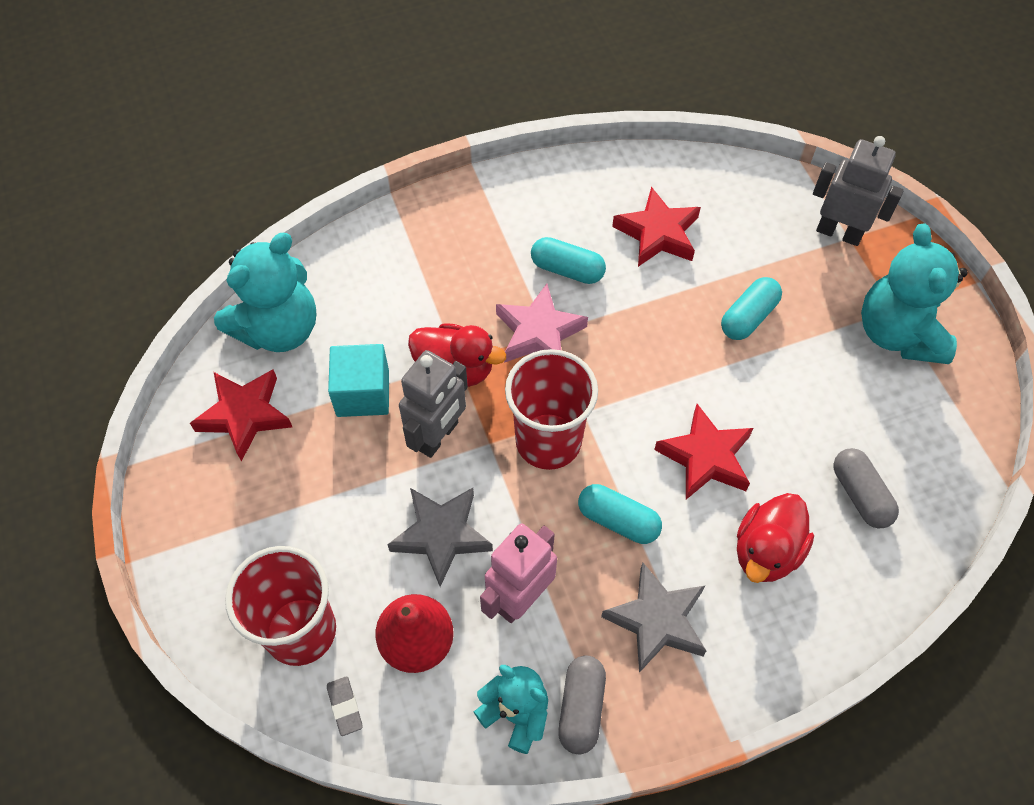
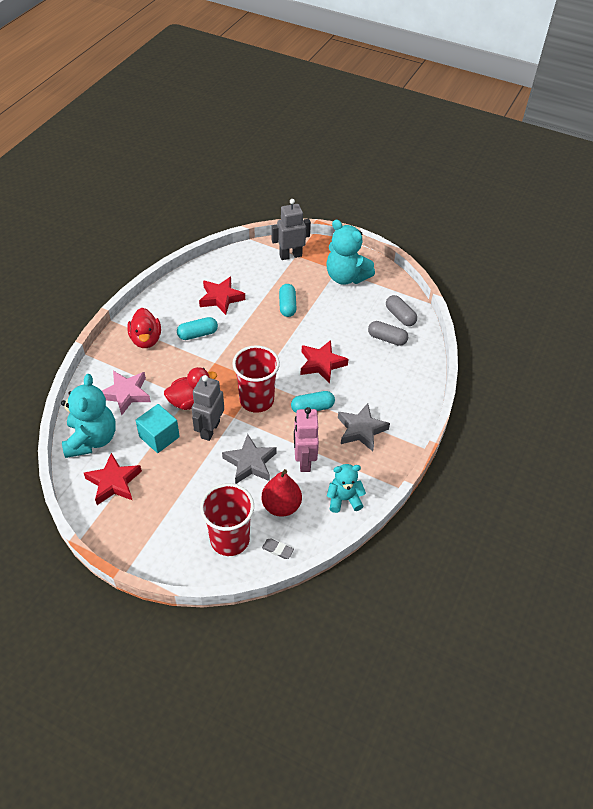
camera: 45 degrees left, 10 degrees down
grey robot [399,350,468,458] -> grey robot turned 150 degrees counterclockwise [192,375,224,441]
pink star [496,284,588,363] -> pink star moved to [102,371,151,415]
grey capsule [558,655,606,754] -> grey capsule moved to [386,295,417,326]
red duck [737,493,814,583] -> red duck moved to [127,308,161,348]

